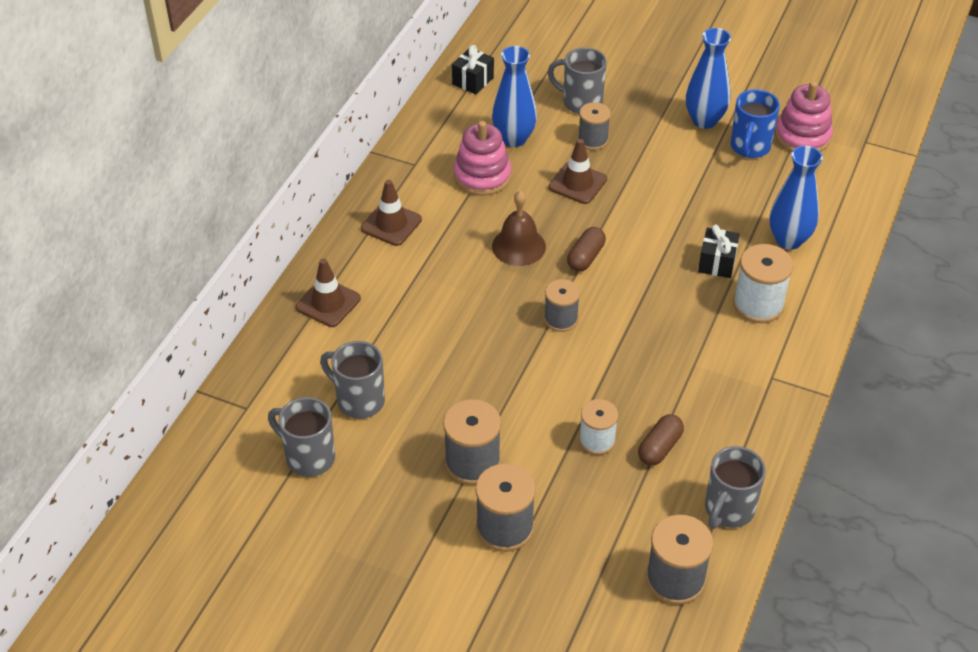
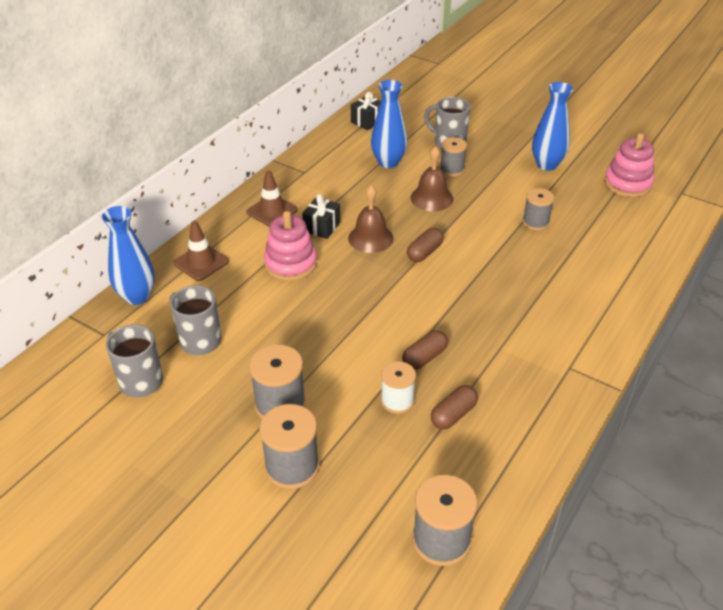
camera: 10 degrees right, 5 degrees down
pink stacking toy [454,121,511,196] -> pink stacking toy moved to [264,211,317,281]
grey spool [544,279,580,332] -> grey spool moved to [522,188,554,230]
brown traffic cone [549,139,607,204] -> brown bell [411,146,453,211]
black gift [698,224,740,278] -> black gift moved to [302,194,340,239]
grey mug [705,446,766,529] -> none
blue mug [730,89,780,158] -> none
white spool [733,244,793,323] -> none
blue vase [769,146,823,250] -> blue vase moved to [102,206,155,305]
none -> brown capsule [402,330,448,370]

